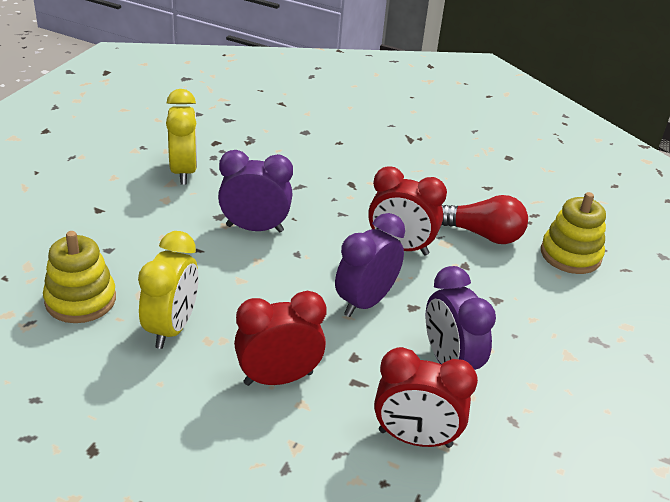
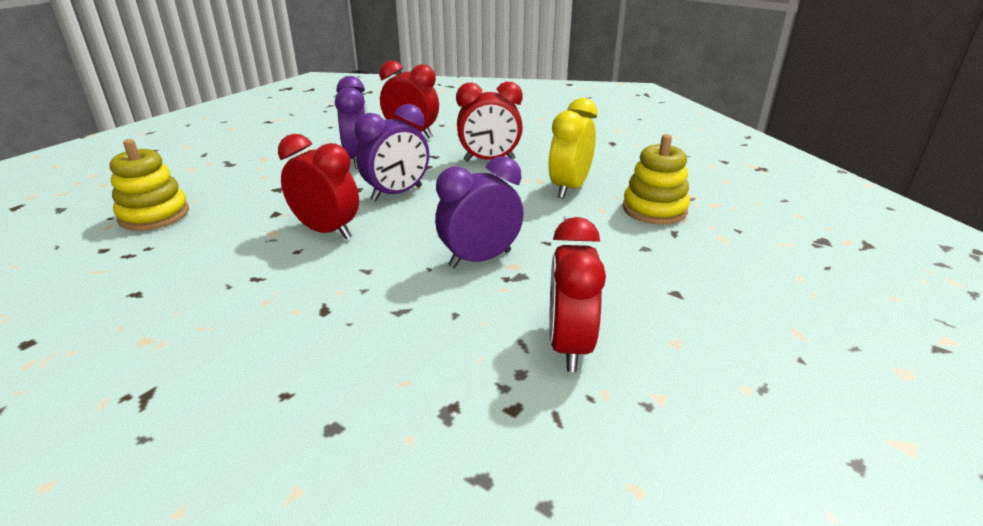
camera: 165 degrees left, 5 degrees down
yellow clock [166,89,197,185] -> red clock [549,217,606,372]
purple clock [218,150,293,232] -> purple clock turned 135 degrees clockwise [435,156,524,268]
red light bulb [442,195,528,244] -> none

